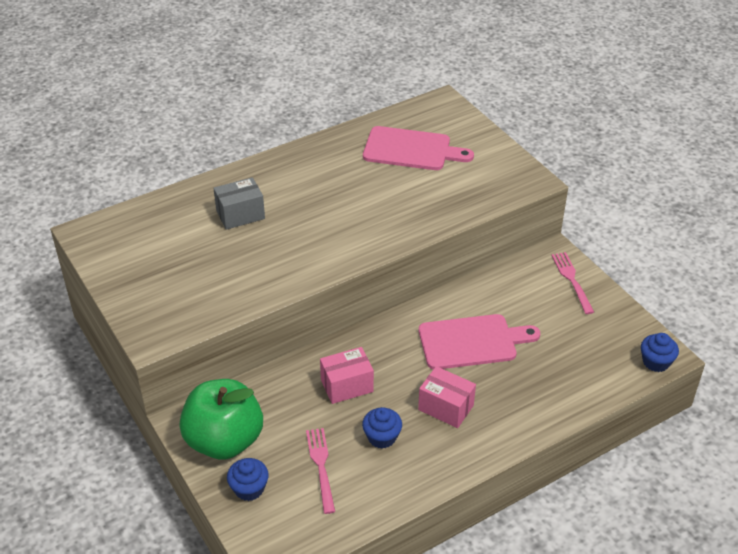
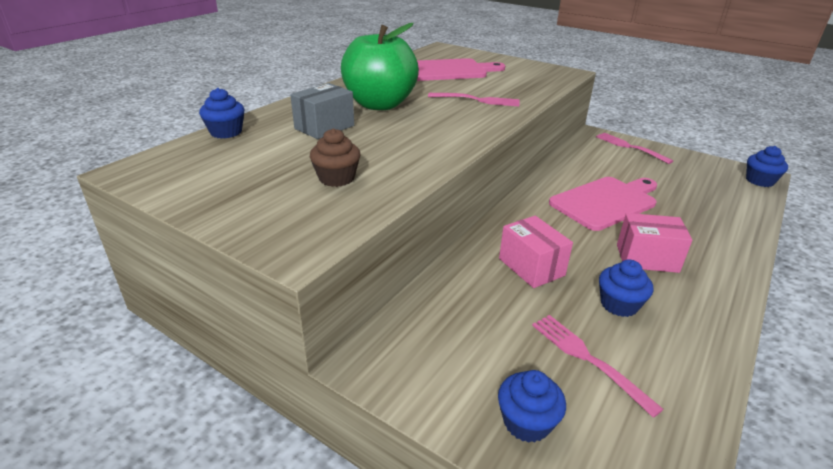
camera: 25 degrees left, 10 degrees down
green apple [180,379,263,460] -> green apple moved to [341,23,419,110]
pink box [320,347,374,404] -> pink box turned 75 degrees counterclockwise [499,216,573,288]
none -> blue cupcake [199,88,244,139]
none -> brown cupcake [310,128,360,187]
none -> pink fork [428,93,520,106]

